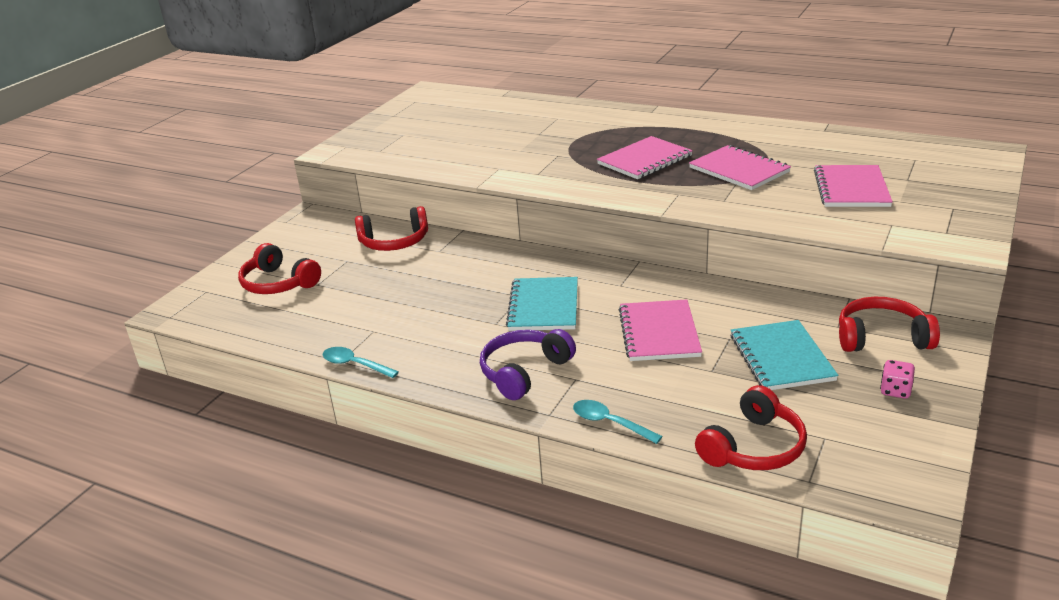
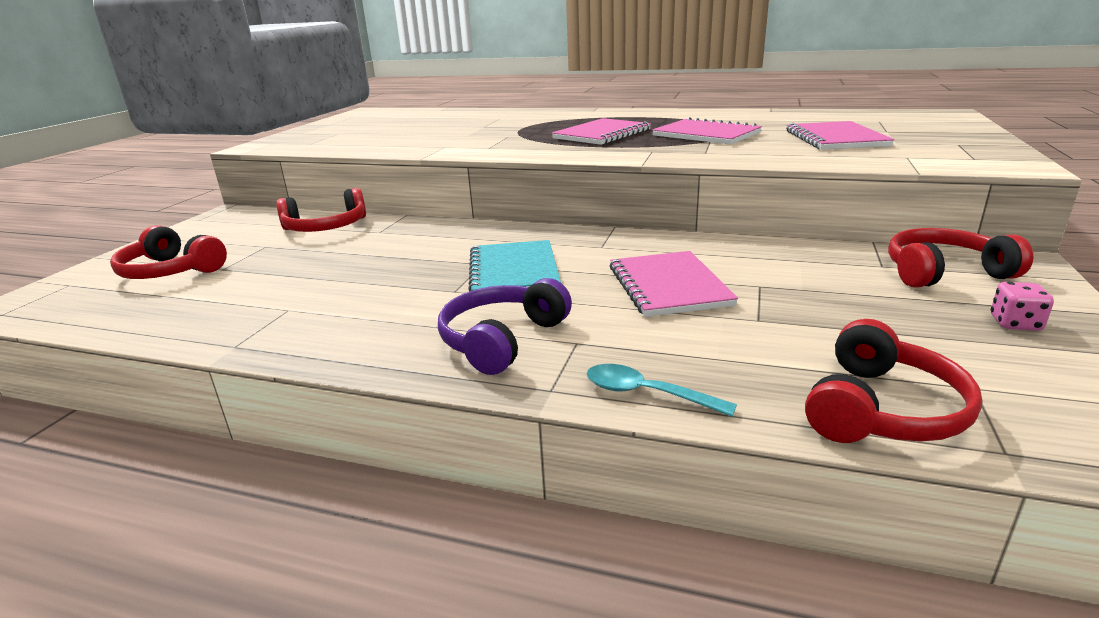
camera: 10 degrees left, 5 degrees down
turquoise spoon [323,347,399,378] -> none
turquoise notebook [730,320,838,390] -> none

